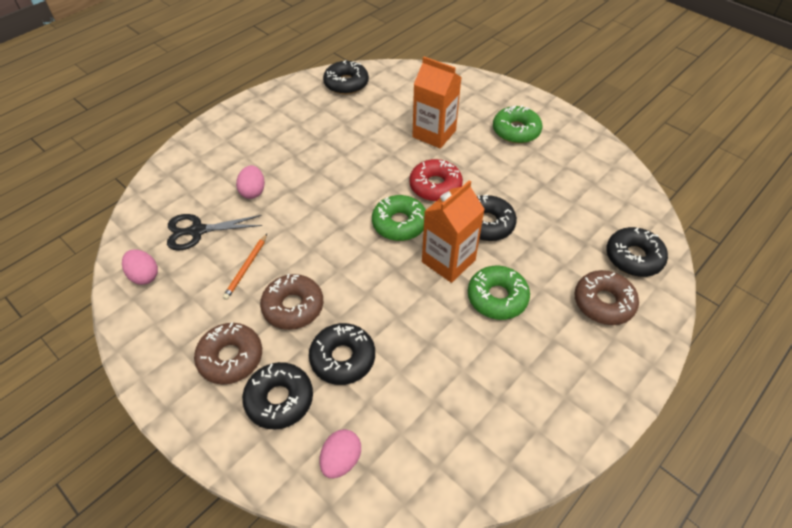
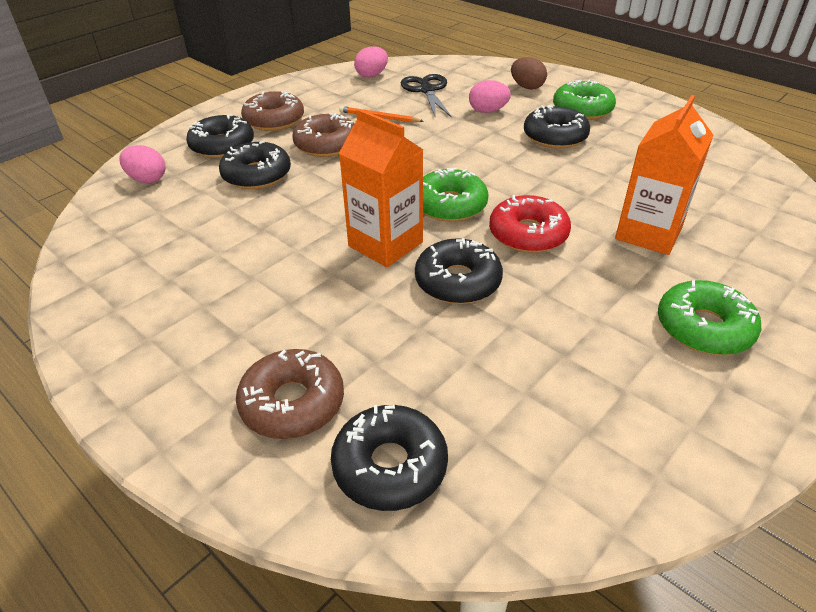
camera: 90 degrees right, 10 degrees down
black donut [323,60,369,95] -> black donut moved to [524,105,590,149]
green donut [468,266,530,320] -> green donut moved to [553,80,616,120]
none -> brown egg [511,57,547,90]

